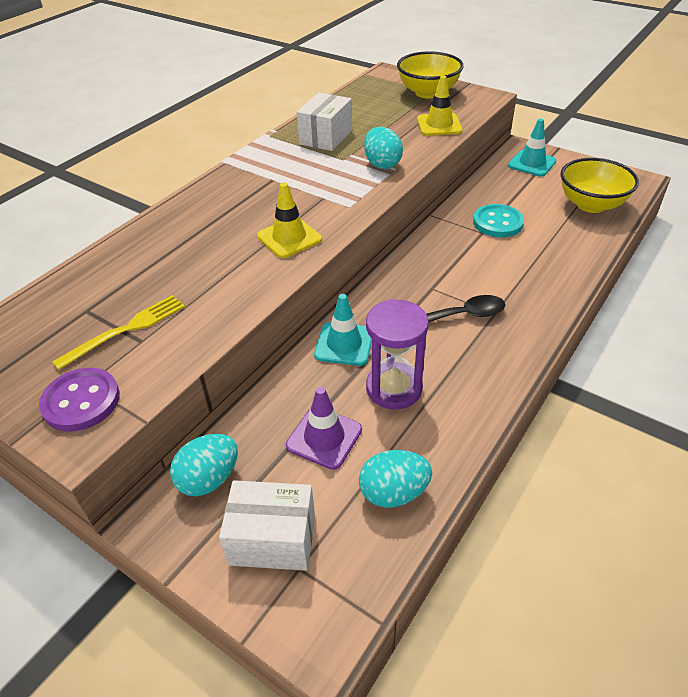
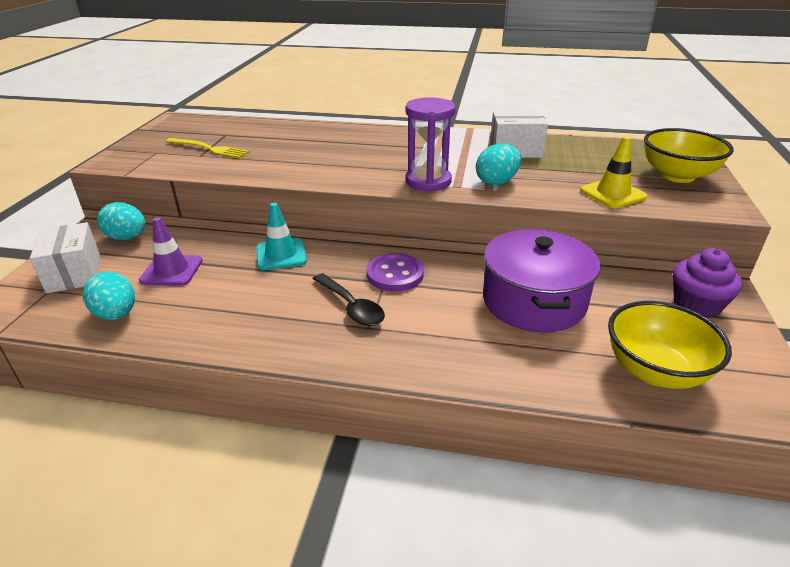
camera: 65 degrees right, 10 degrees down
purple button [39,368,120,431] -> purple button moved to [366,253,424,291]
yellow traffic cone [257,182,322,258] -> none
purple hourglass [366,299,429,409] -> purple hourglass moved to [405,97,456,192]
turquoise button [473,204,524,237] -> purple pot [483,229,600,332]
turquoise traffic cone [508,119,557,177] -> purple cupcake [673,248,743,318]

